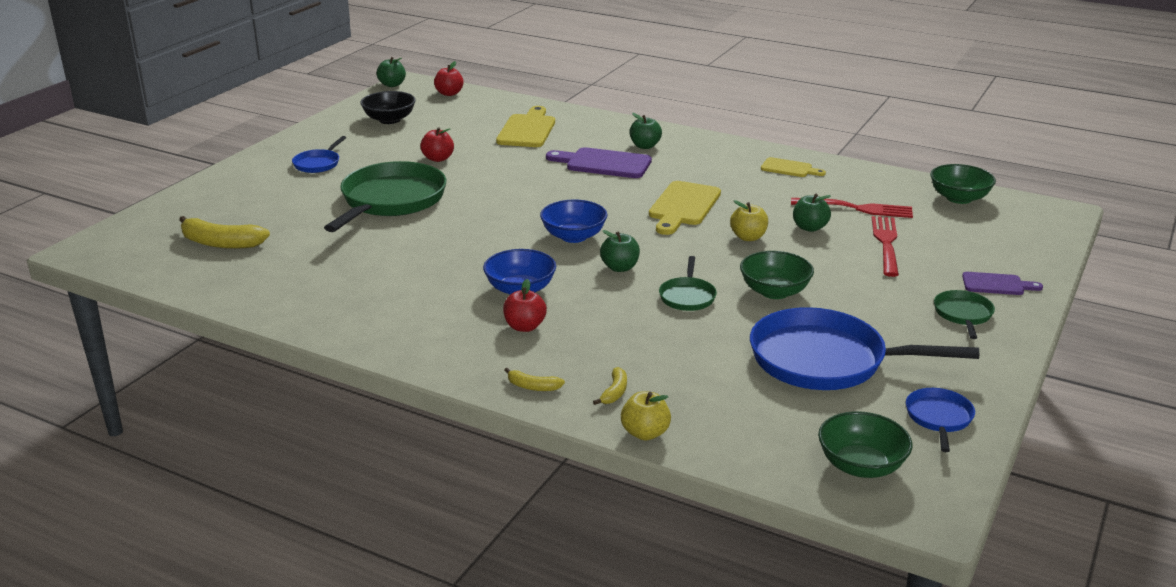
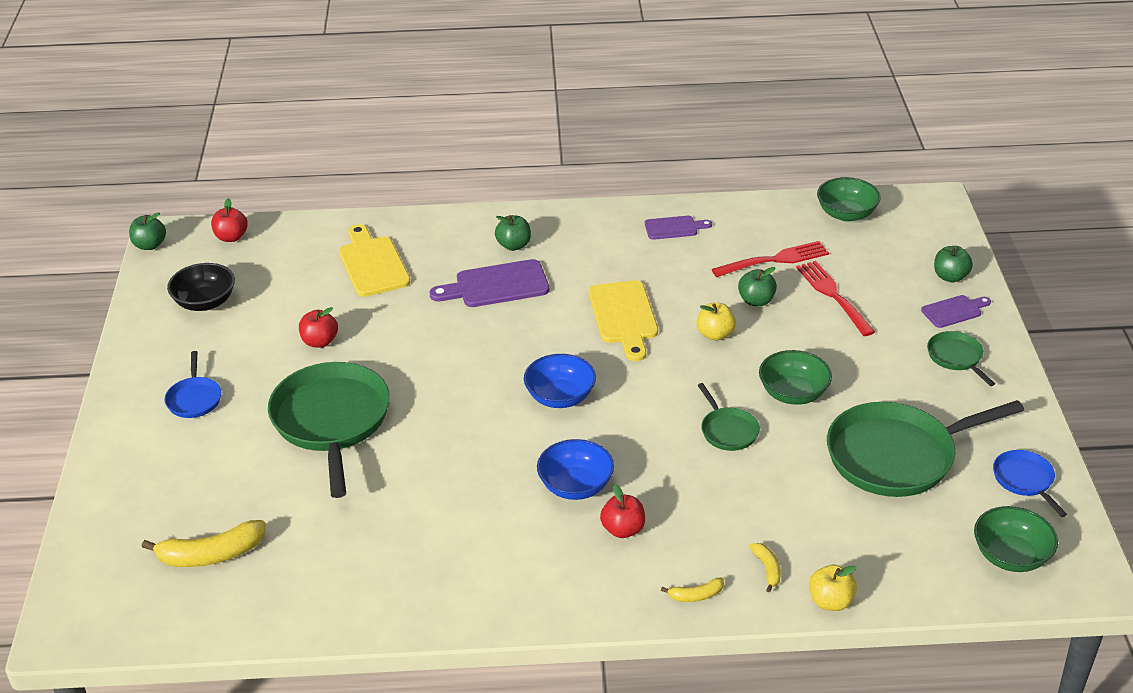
camera: 30 degrees left, 10 degrees up
green apple [600,230,640,272] -> green apple moved to [934,246,973,282]
blue pan [750,307,979,390] -> green pan [827,400,1024,497]
yellow cutting board [761,157,826,177] -> purple cutting board [645,216,712,240]

